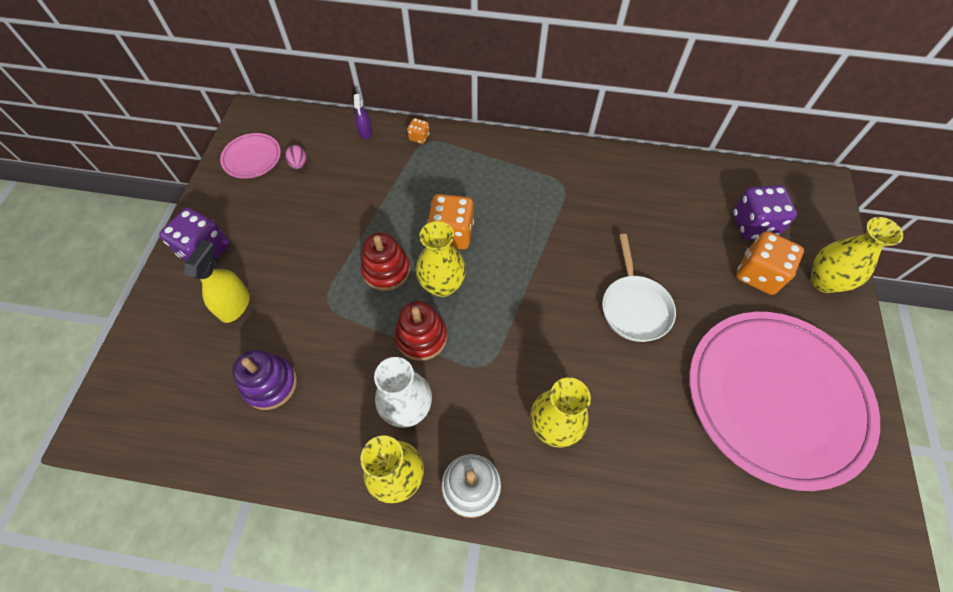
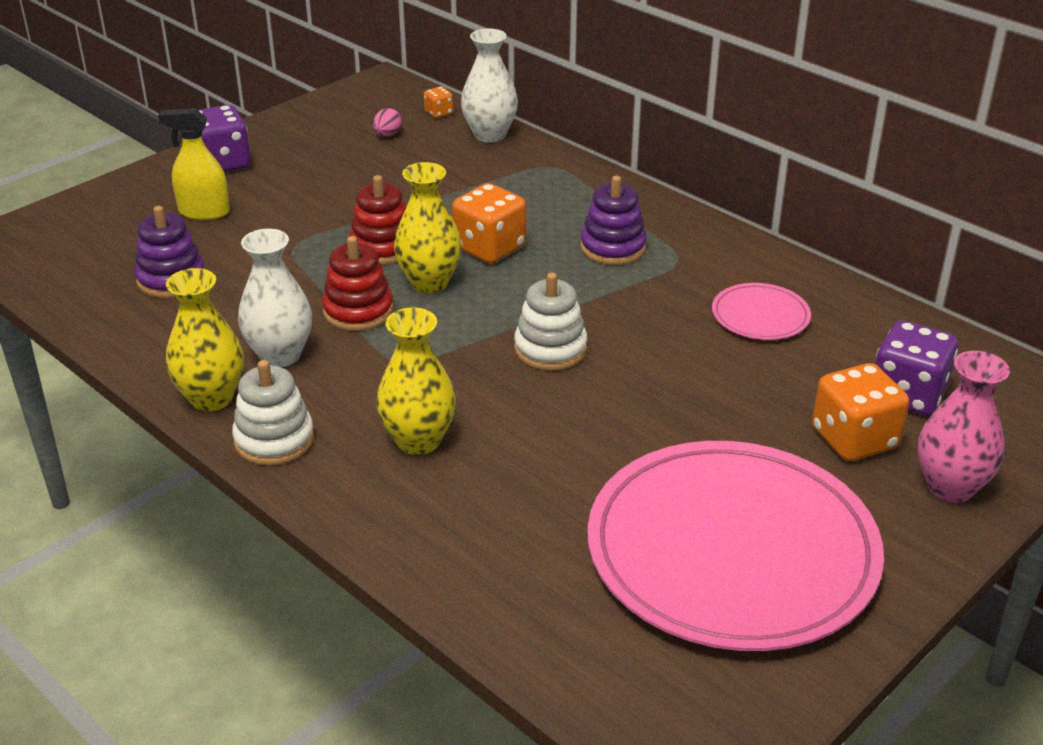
camera: 35 degrees right, 25 degrees down
yellow spray bottle [184,240,250,323] -> yellow spray bottle turned 135 degrees counterclockwise [158,108,230,220]
pink plate [220,133,281,179] -> pink plate moved to [712,283,811,340]
purple spray bottle [354,94,372,139] -> white vase [461,28,518,143]
orange dice [407,118,430,144] -> orange dice moved to [424,86,453,118]
white pan [602,234,676,342] -> none
yellow vase [811,217,903,293] -> pink vase [918,351,1010,503]
none -> white stacking toy [514,272,588,371]
none -> purple stacking toy [580,176,647,265]

